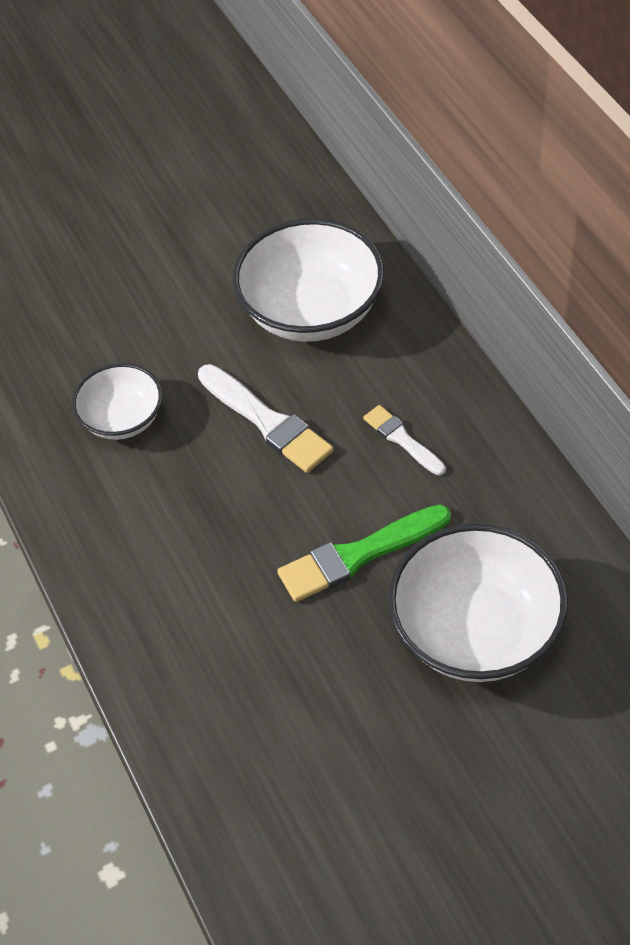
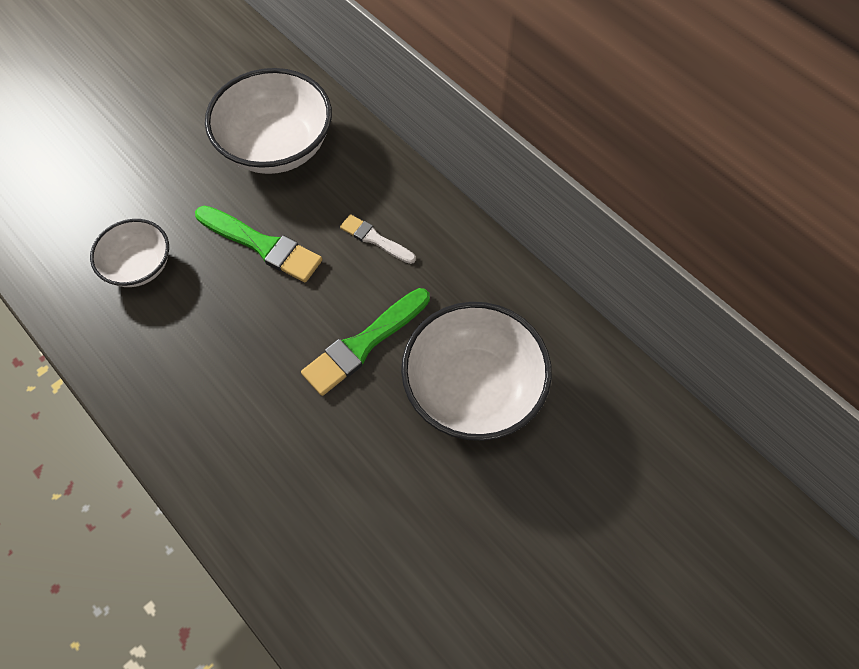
camera: 20 degrees left, 10 degrees up
white brush [198,364,333,473] -> green brush [195,206,322,282]

